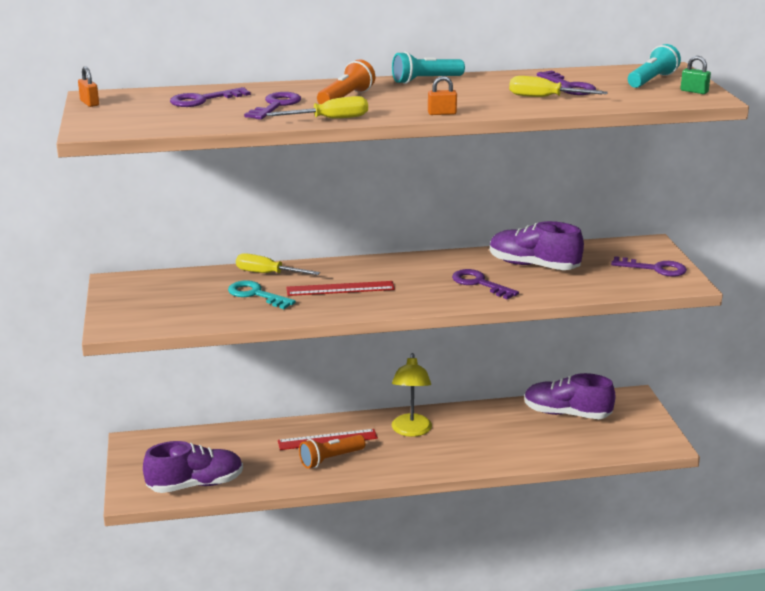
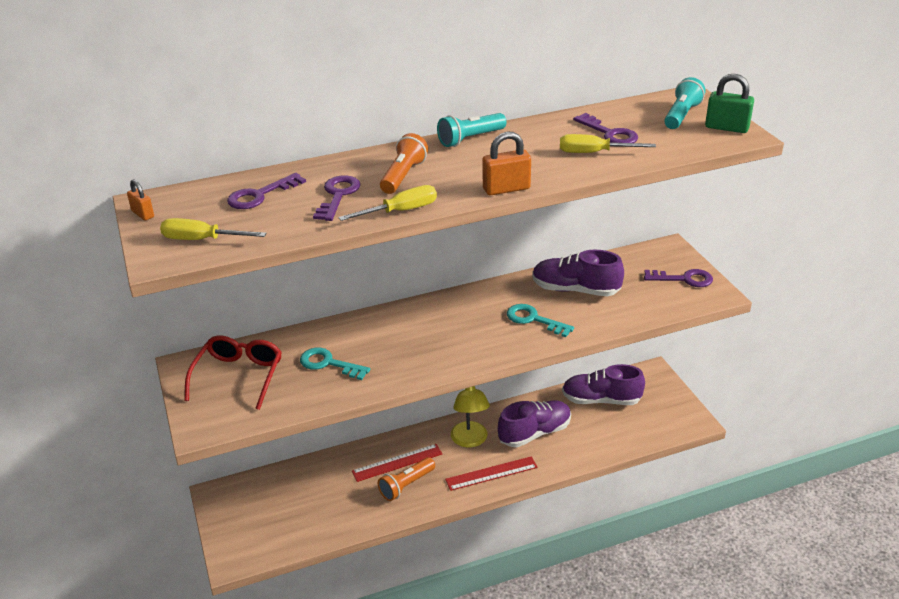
camera: 10 degrees left, 10 degrees up
purple shoe [143,441,243,493] -> purple shoe moved to [498,401,571,447]
yellow screwdriver [236,253,320,275] -> yellow screwdriver moved to [160,218,267,240]
red ruler [286,281,395,296] -> red ruler moved to [445,456,538,491]
orange padlock [428,76,457,115] -> orange padlock [483,132,531,195], size x1.65
purple key [452,269,519,300] -> turquoise key [507,304,574,337]
green padlock [680,56,711,94] -> green padlock [705,74,754,133], size x1.65
none -> red glasses [184,335,282,410]

